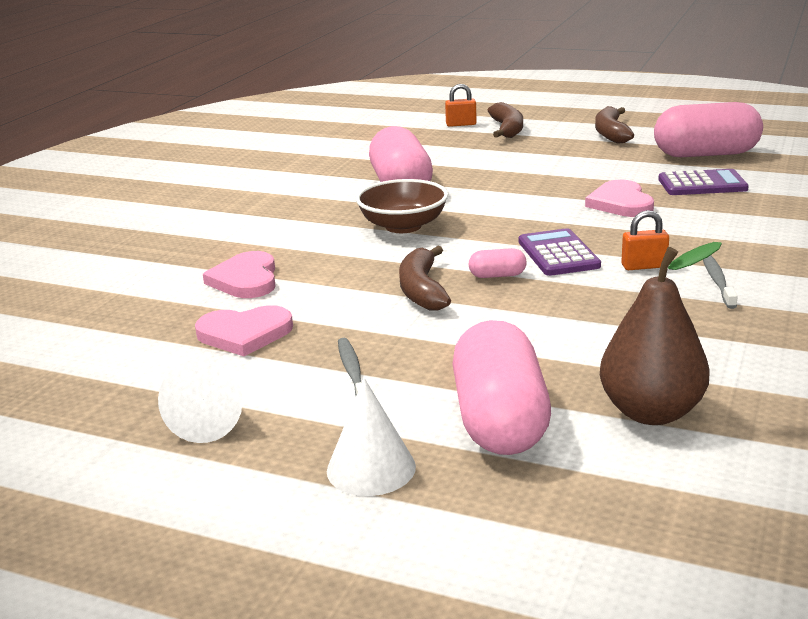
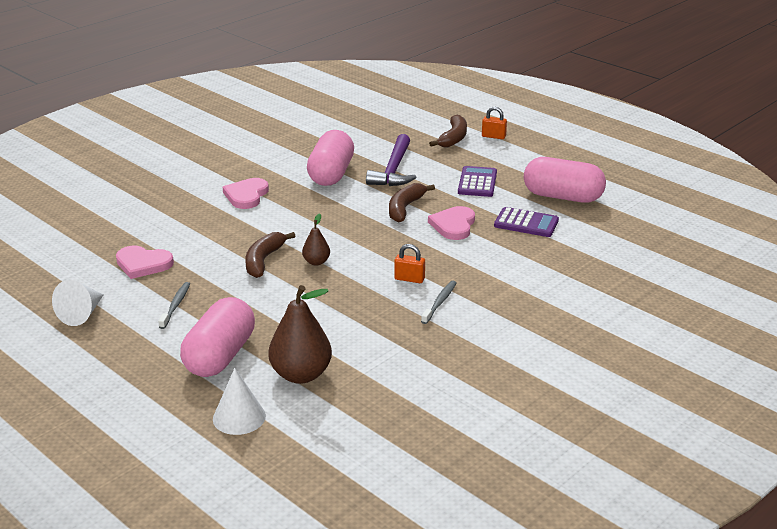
camera: 20 degrees right, 5 degrees up
pink heart [203,251,275,298] -> pink heart moved to [223,178,269,209]
white cone [327,378,416,496] -> white cone moved to [213,368,266,435]
brown bowl [356,179,448,233] -> none
orange padlock [445,84,477,127] -> orange padlock moved to [482,107,507,139]
pink capsule [469,248,526,278] -> brown pear [302,213,330,266]
purple calculator [519,228,601,276] -> purple calculator moved to [458,166,497,197]
brown banana [595,106,634,144] -> brown banana moved to [389,183,435,223]
none -> purple hammer [366,134,416,186]

